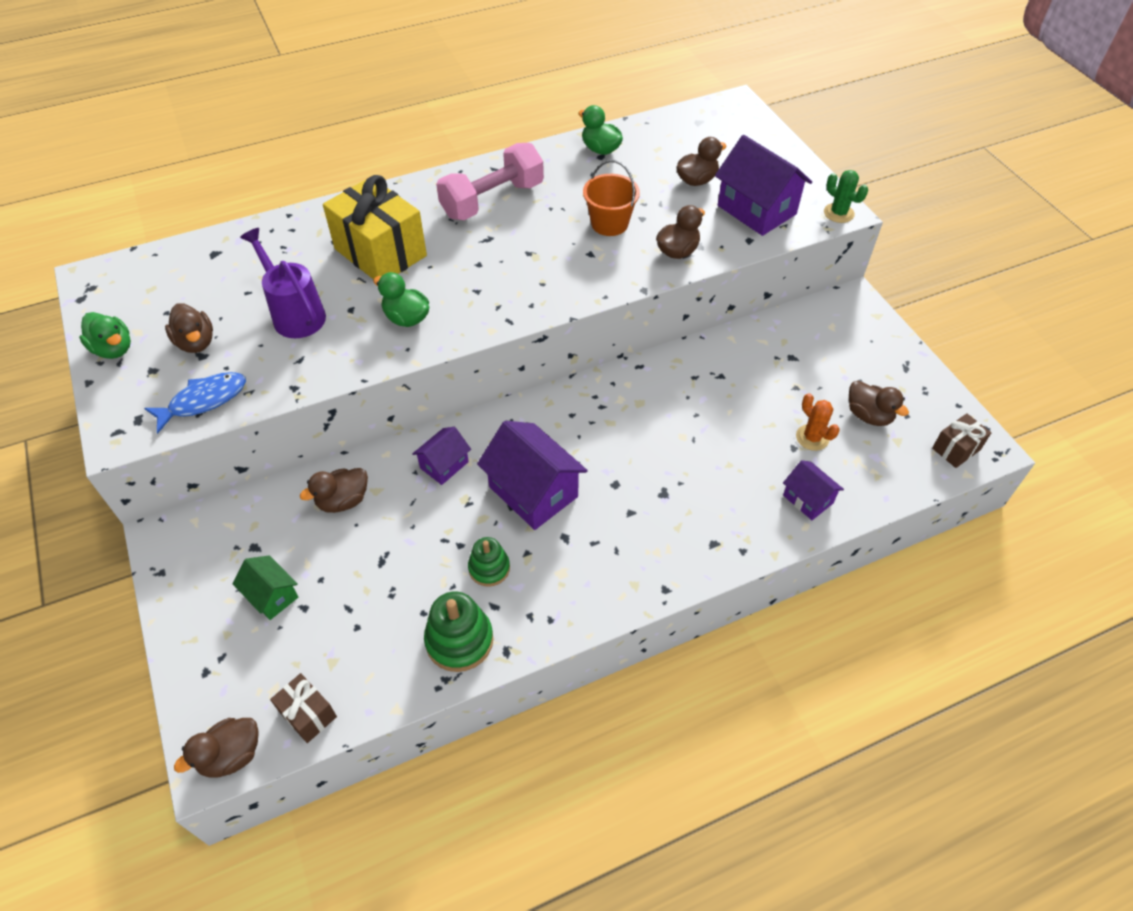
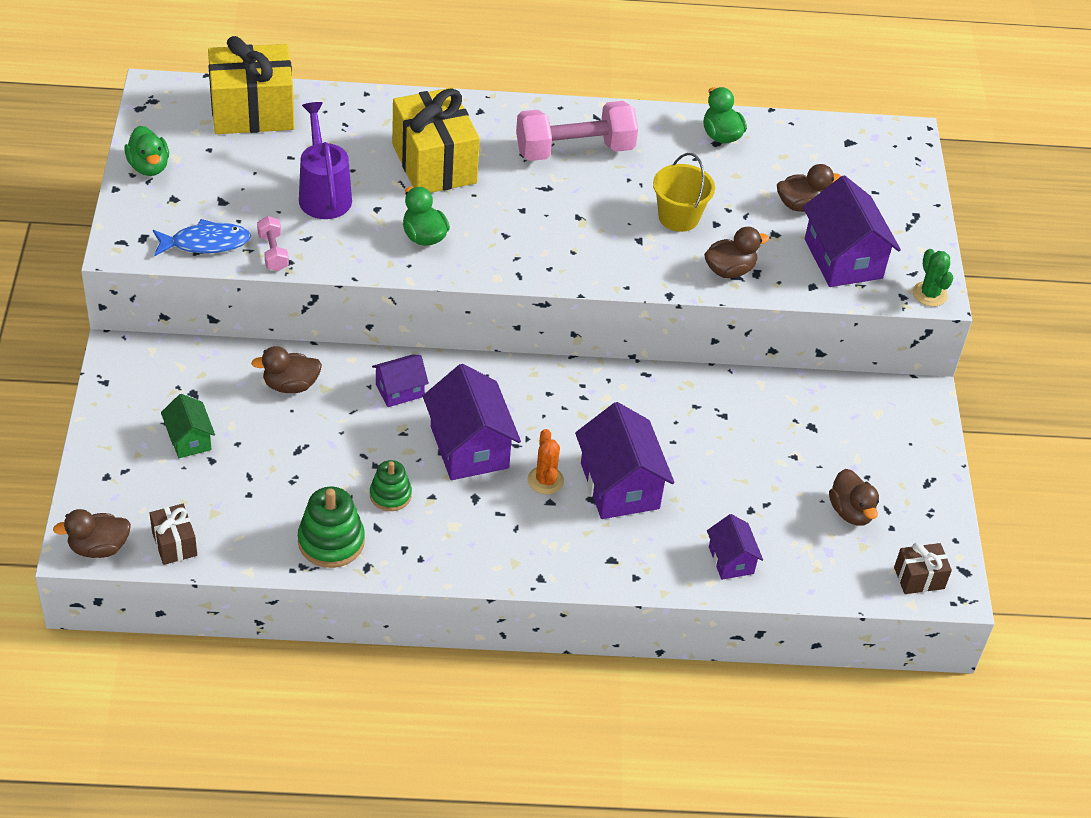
camera: 20 degrees right, 5 degrees down
brown duck [165,303,213,353] -> none
orange bucket [583,160,640,236] -> yellow bucket [653,153,715,232]
orange cactus [796,393,840,451] -> orange cactus moved to [528,429,564,494]
none -> yellow gift [208,36,295,134]
none -> pink dumbbell [257,216,289,271]
none -> purple house [575,402,674,519]

